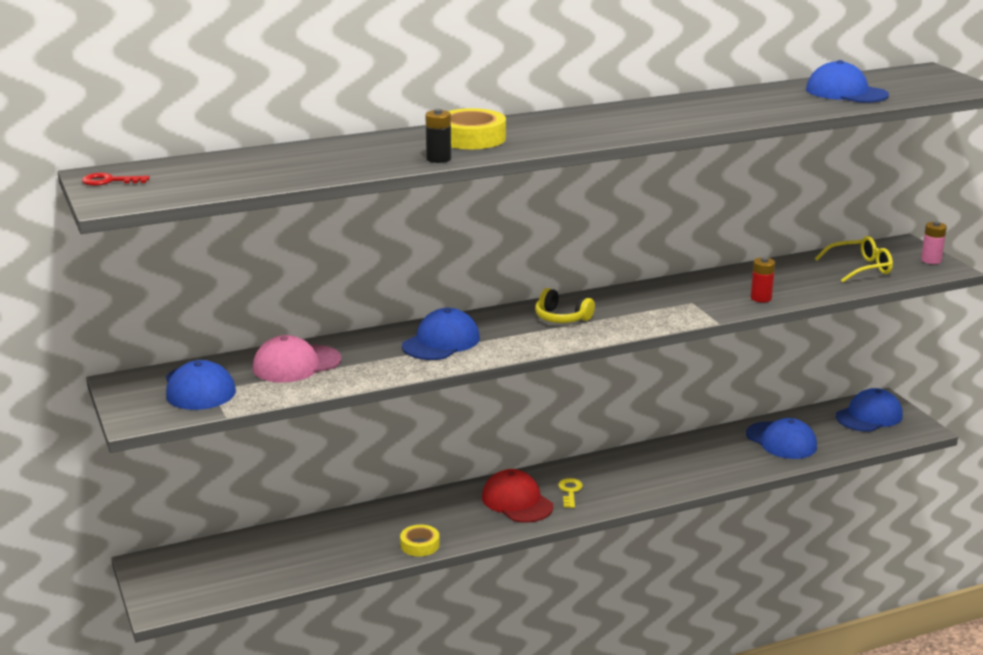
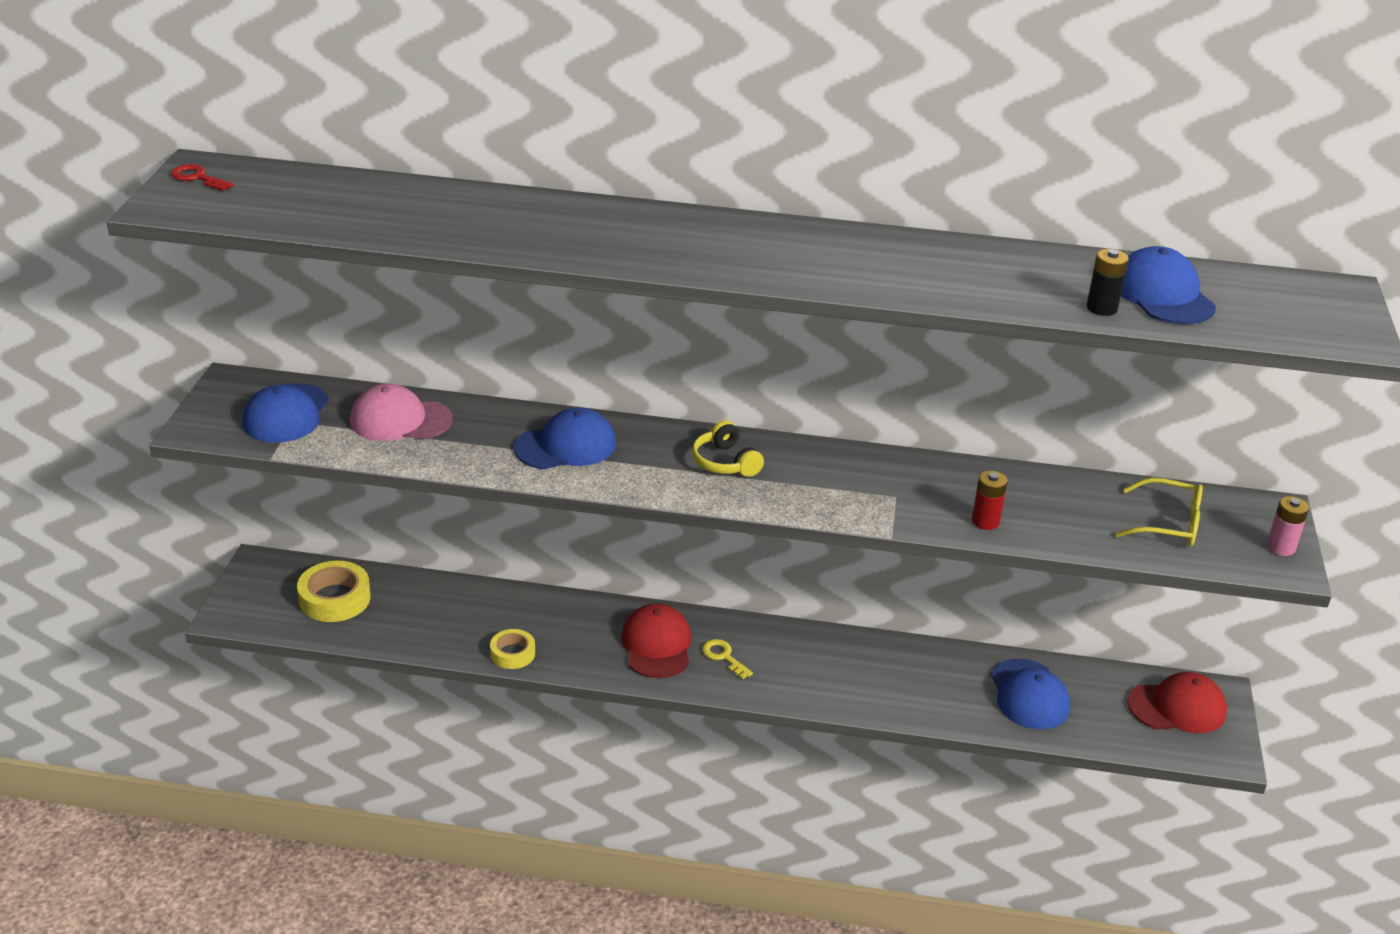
camera: 30 degrees right, 10 degrees up
black battery [425,109,451,163] -> black battery moved to [1086,249,1129,316]
yellow tape [448,108,506,149] -> yellow tape moved to [297,561,371,622]
yellow key [558,478,583,508] -> yellow key turned 75 degrees counterclockwise [702,639,753,680]
blue cap [836,388,903,432] -> red cap [1127,672,1227,733]

